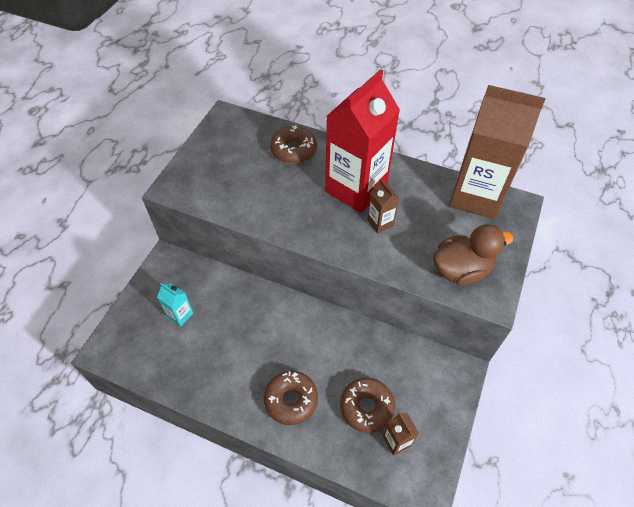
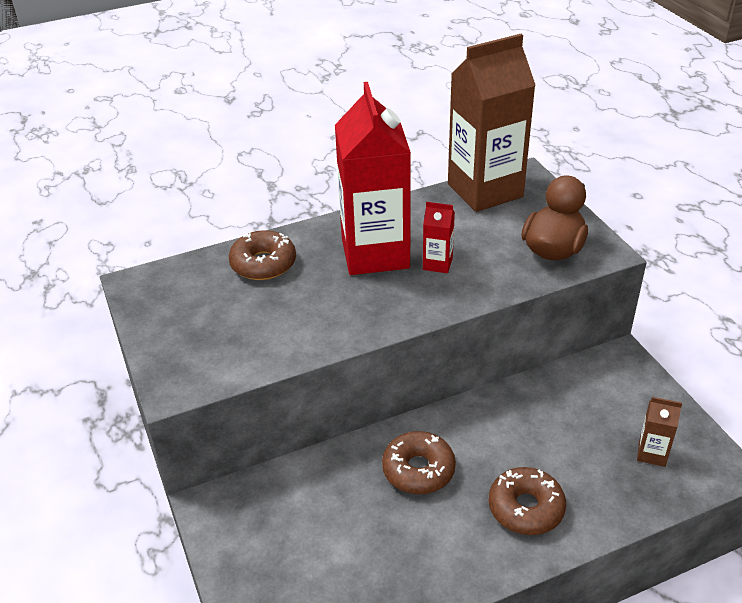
camera: 45 degrees left, 15 degrees down
turquoise carton [157,283,193,327] -> none
brown donut [340,378,395,433] -> brown donut moved to [382,431,456,494]
brown carton [367,179,399,233] -> red carton [423,202,455,273]

